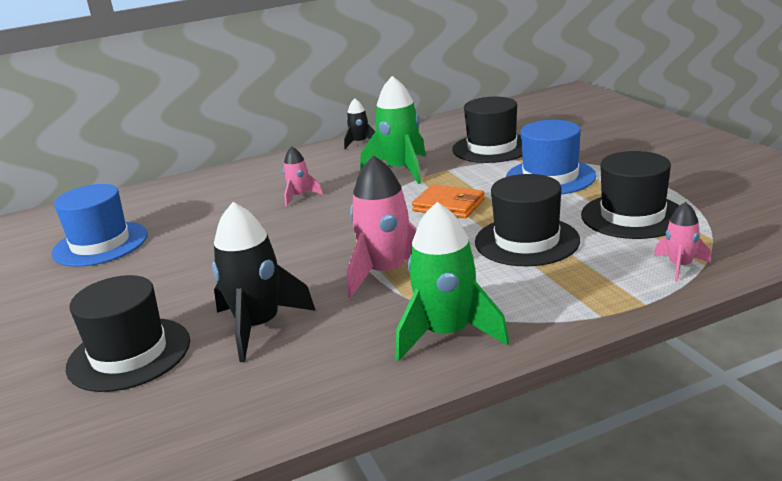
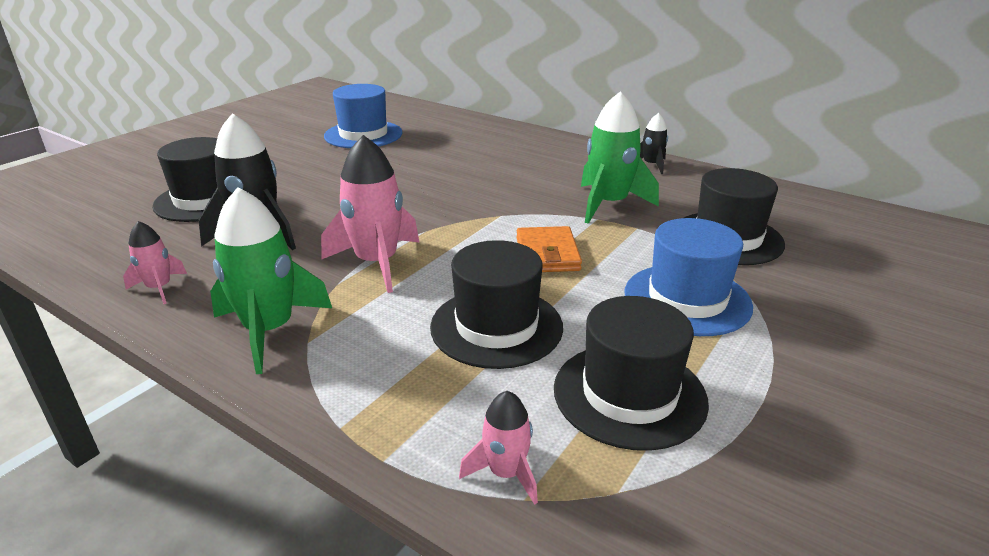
camera: 55 degrees right, 5 degrees up
pink rocket [283,146,323,206] -> pink rocket moved to [123,221,187,304]

